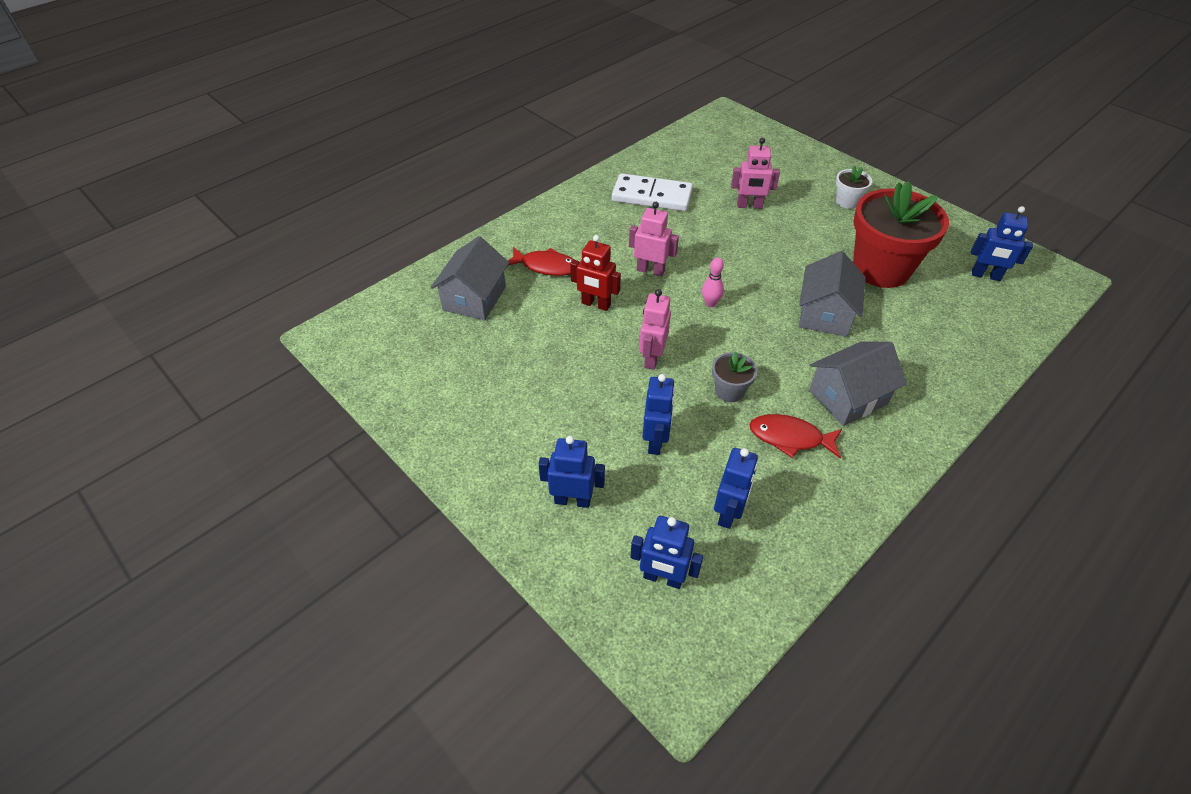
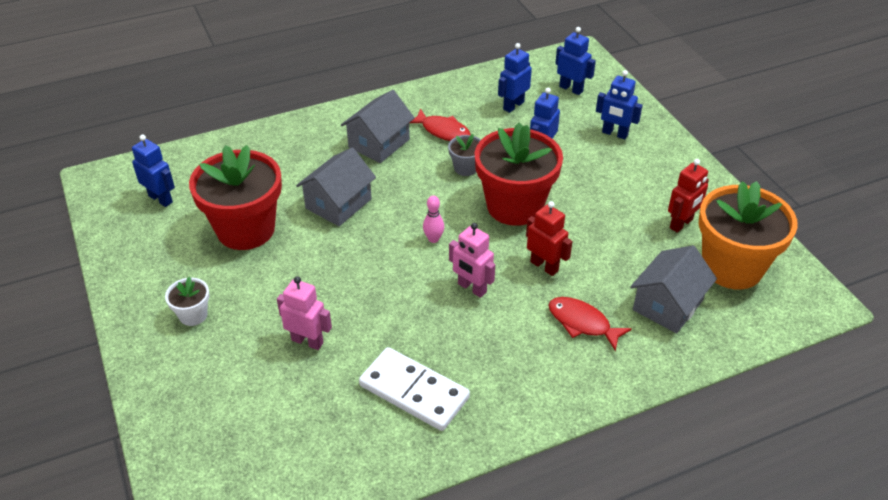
camera: 160 degrees left, 5 degrees down
pink robot [639,289,671,370] -> red flower pot [474,123,563,226]
grey house [809,341,907,426] -> grey house turned 45 degrees counterclockwise [341,90,415,163]
none -> red robot [668,159,709,233]
none -> orange flower pot [699,181,798,289]

